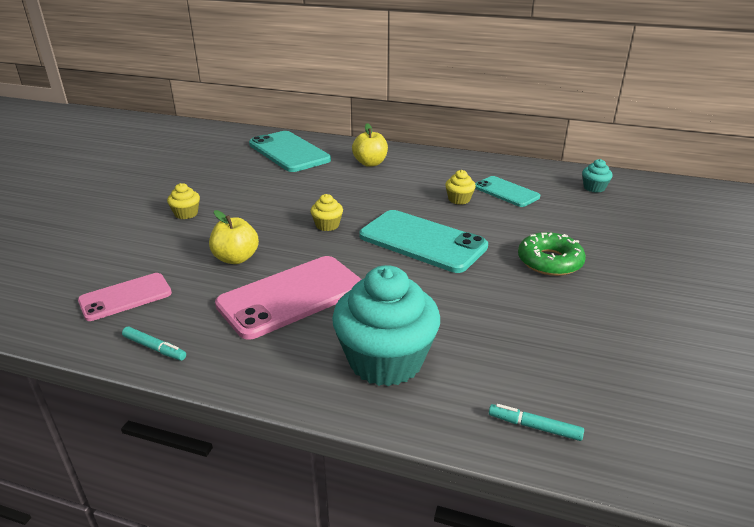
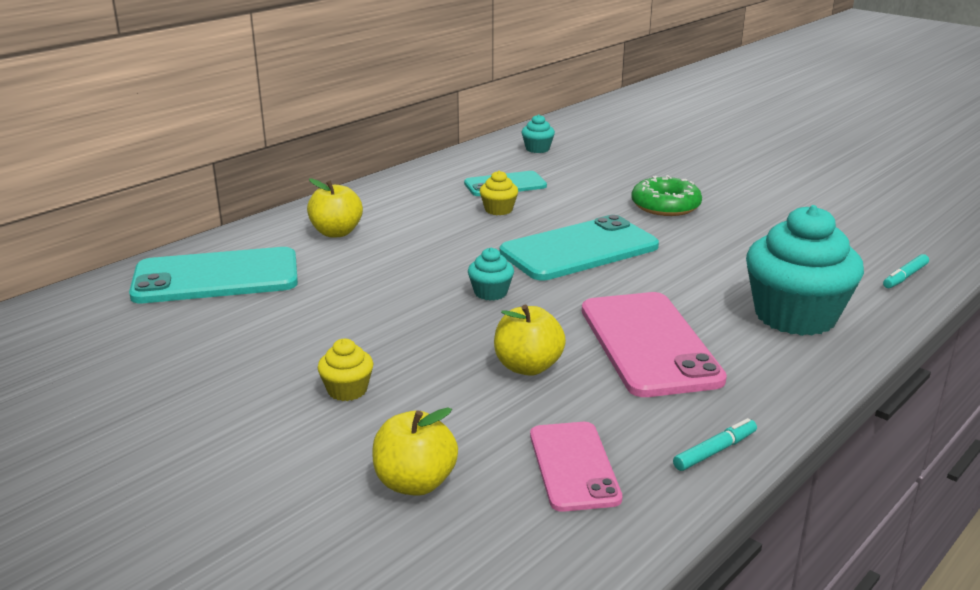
camera: 65 degrees left, 5 degrees down
yellow cupcake [310,194,343,231] -> turquoise cupcake [468,248,514,301]
none -> yellow apple [372,408,458,496]

